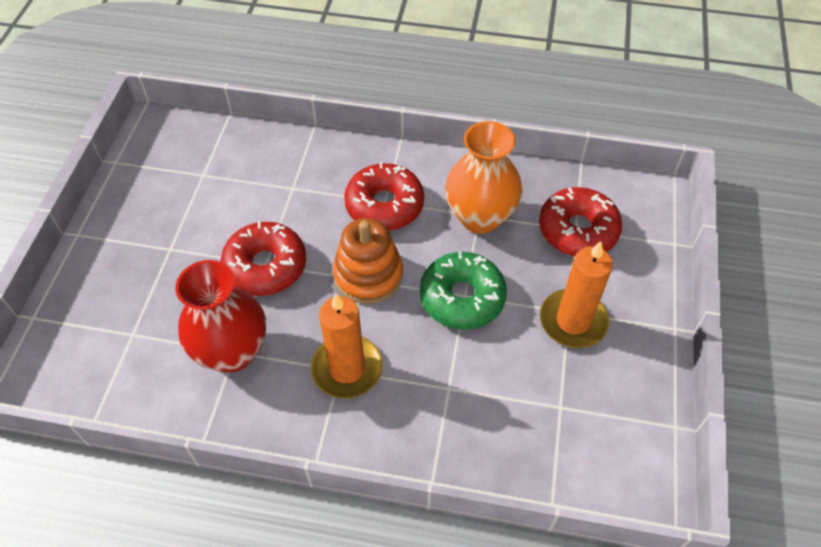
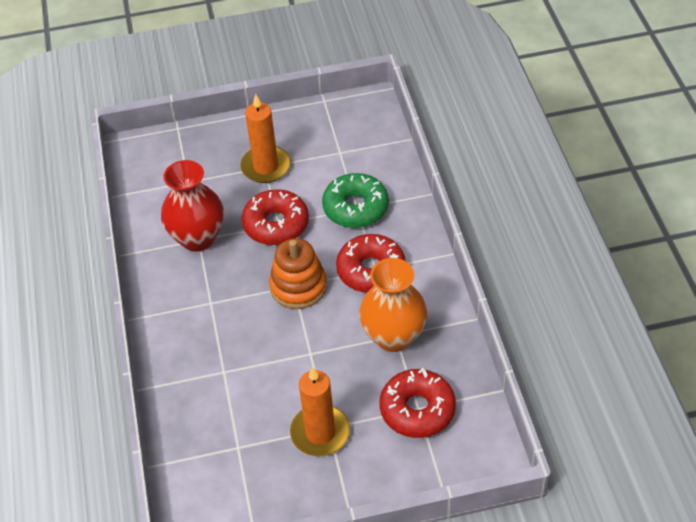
camera: 70 degrees right, 5 degrees down
orange candle [311,294,383,399] -> orange candle moved to [240,94,291,183]
green donut [420,252,507,330] -> green donut moved to [322,173,389,228]

